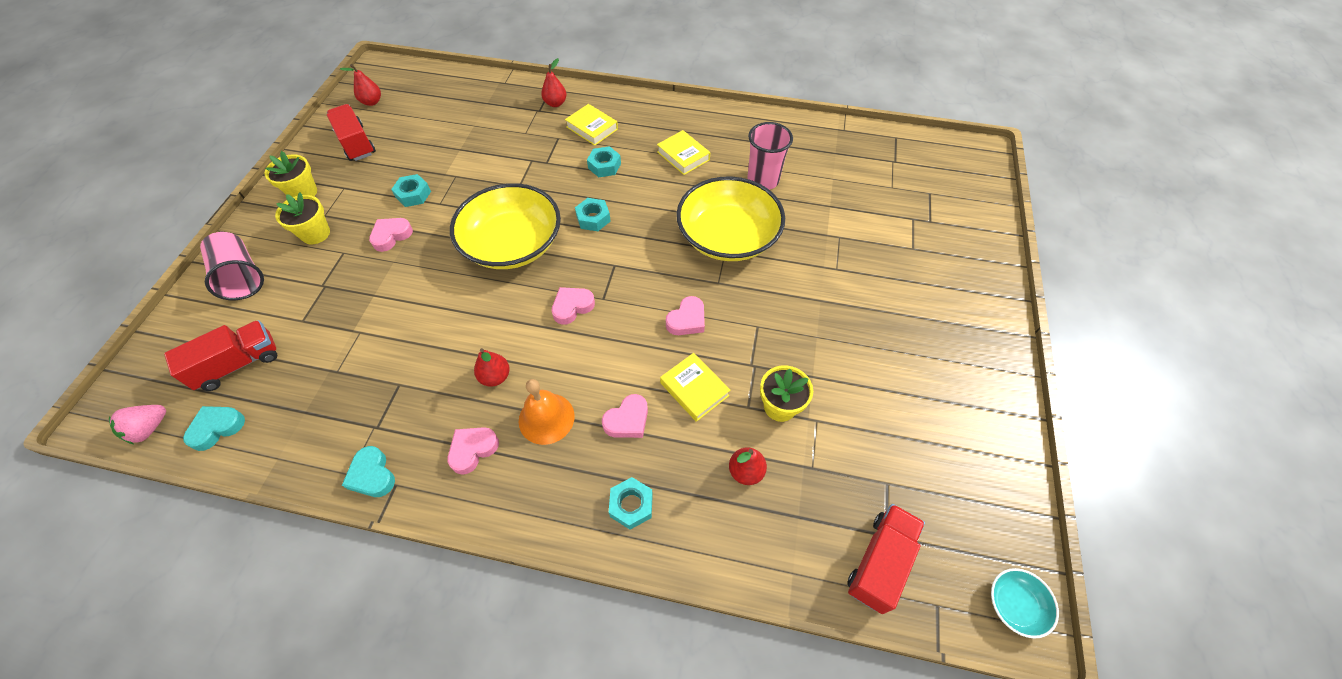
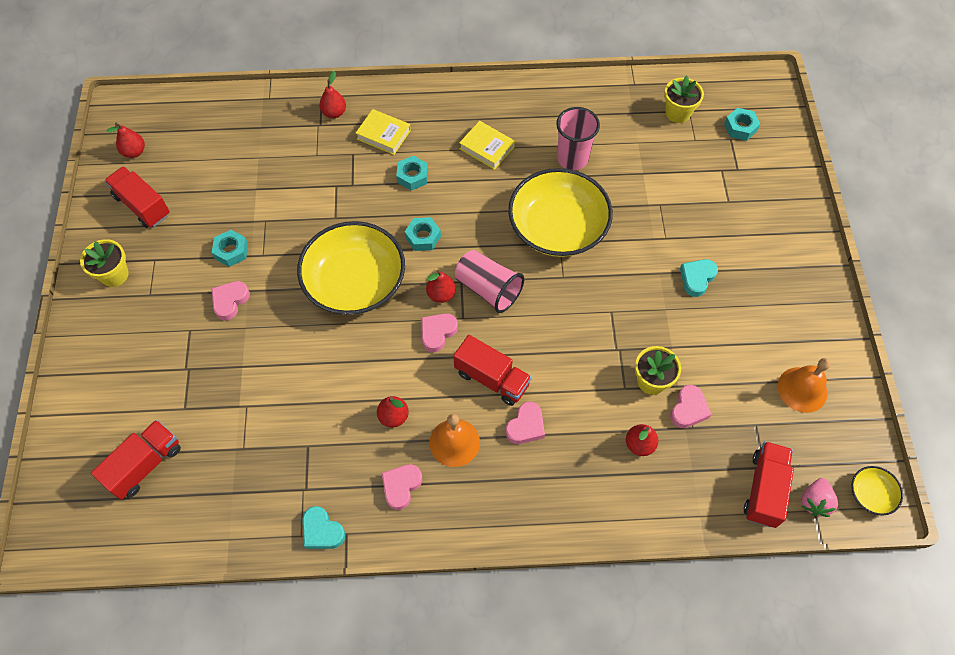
camera: 15 degrees left, 5 degrees up
pink strawberry [109,405,166,444] -> pink strawberry moved to [801,478,838,517]
turquoise heart [183,406,245,451] -> turquoise heart moved to [680,259,718,297]
pink cup [200,232,264,300] -> pink cup moved to [455,250,524,313]
yellow flower pot [275,192,330,244] -> yellow flower pot moved to [664,76,704,123]
turquoise nut [609,477,653,530] -> turquoise nut moved to [724,108,760,141]
yellow book [660,353,730,422] -> none
pink heart [666,296,705,335] -> pink heart moved to [670,385,712,428]
turquoise bowl [991,568,1059,639] -> yellow bowl [851,466,903,516]
none -> red pear [426,270,456,303]
none -> red truck [453,335,532,406]
none -> orange bell [778,358,831,413]

